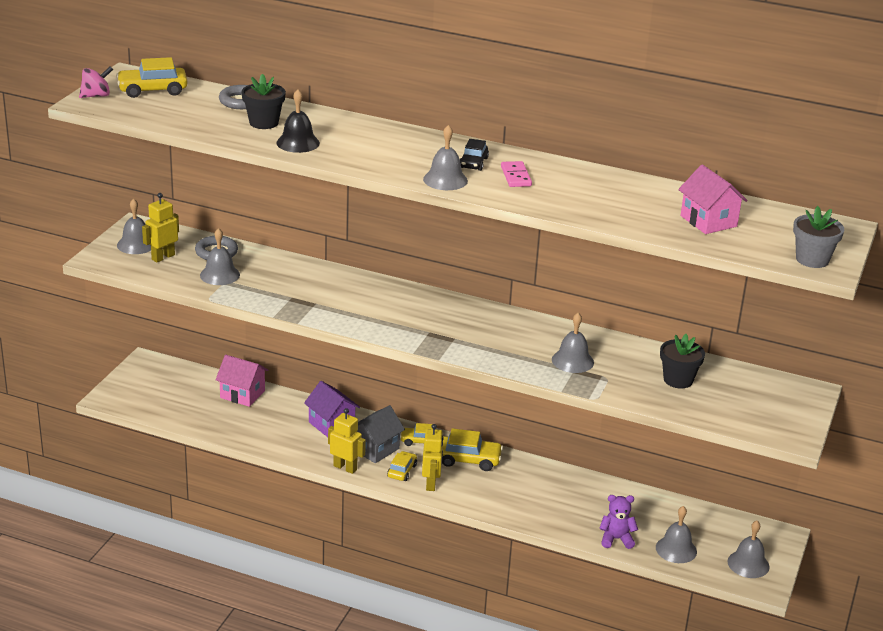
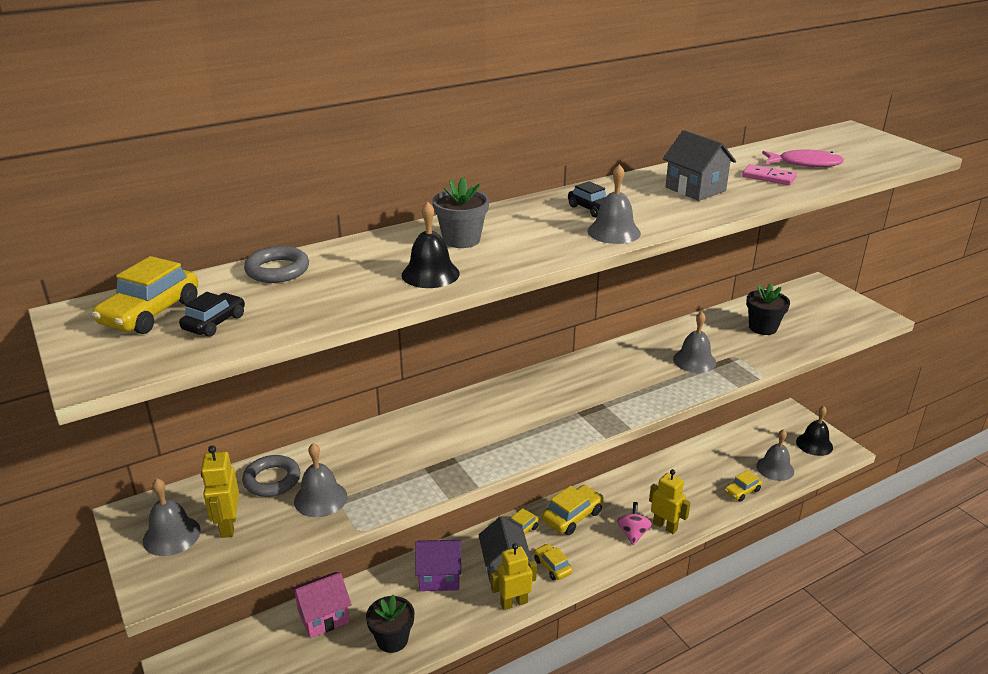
camera: 50 degrees left, 0 degrees up
pink spinning top [79,67,113,98] -> pink spinning top moved to [617,502,652,545]
black flower pot [241,74,286,129] -> black flower pot moved to [366,595,414,653]
yellow robot [422,424,443,491] -> yellow robot moved to [649,469,691,534]
pink domino [501,161,532,187] -> pink domino moved to [742,164,797,185]
purple teddy bear [599,495,638,549] -> yellow car [724,470,762,502]
pink house [678,164,748,234] -> pink fish [762,150,844,167]
grey bell [728,521,769,578] -> black bell [796,406,833,456]
grey flower pot [793,206,844,268] -> grey flower pot moved to [432,177,489,248]
none -> black car [179,292,245,337]
none -> grey house [663,130,736,201]

